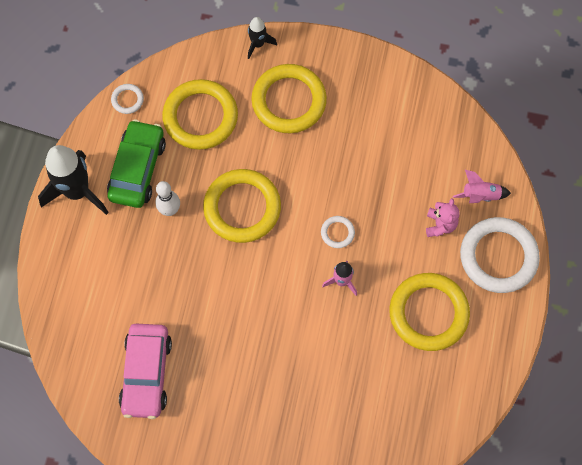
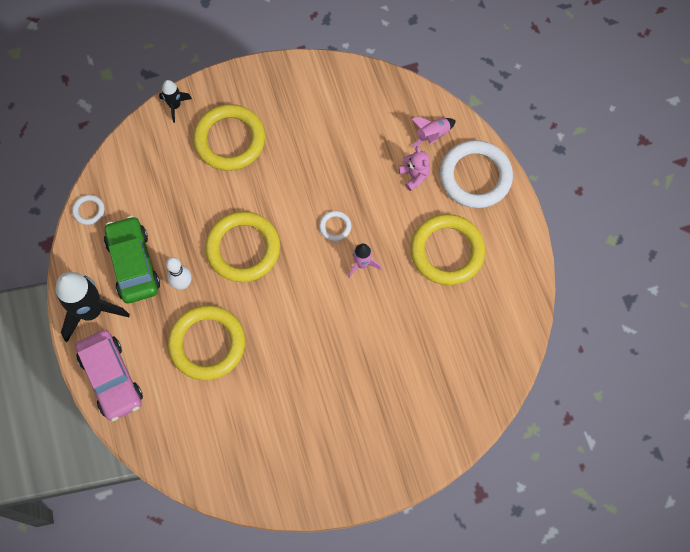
camera: 30 degrees left, 0 degrees up
pink car [119,324,172,419] -> pink car moved to [75,330,143,422]
yellow ring [162,79,238,150] -> yellow ring moved to [168,305,245,380]

